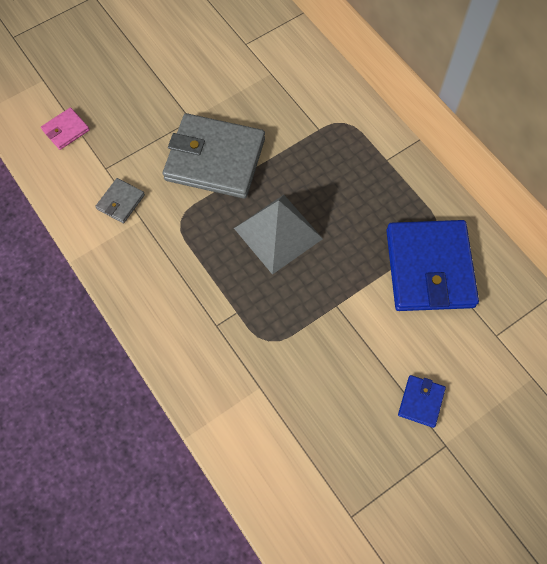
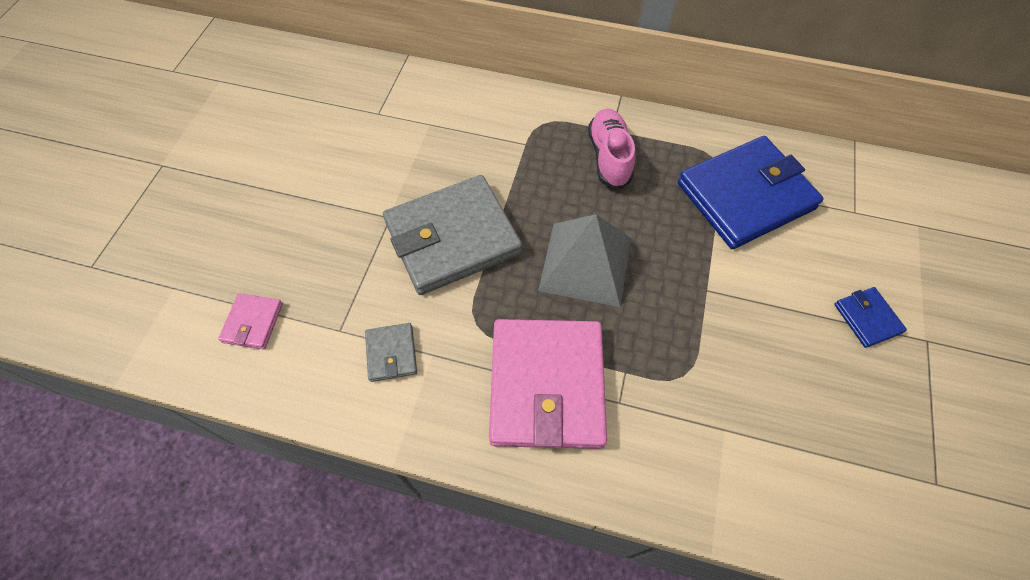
camera: 40 degrees left, 5 degrees down
blue wallet [386,220,479,311] -> blue wallet turned 75 degrees counterclockwise [678,136,824,249]
none -> pink wallet [489,319,607,449]
none -> pink shoe [588,108,635,189]

